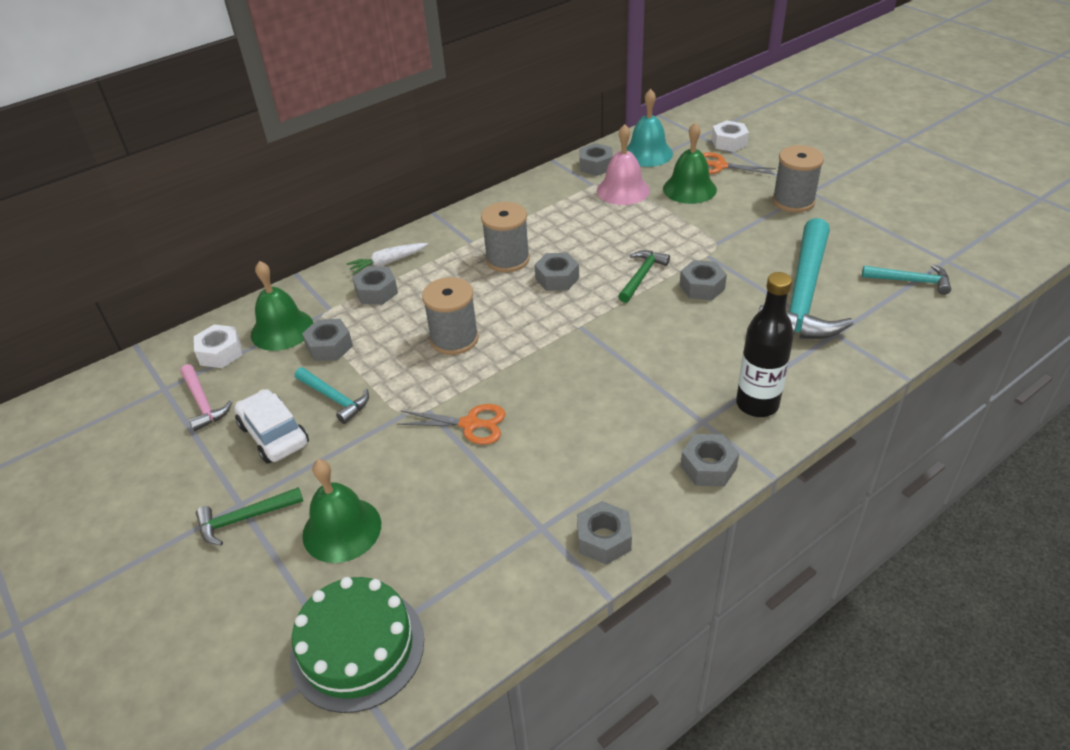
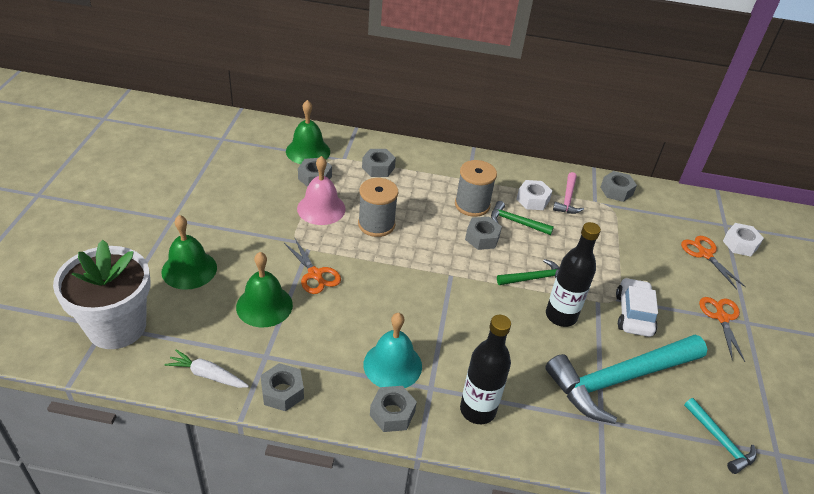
camera: 40 degrees right, 0 degrees up
pink hammer [180,364,232,431] -> pink hammer moved to [553,172,584,214]
white nut [194,325,242,368] -> white nut moved to [517,180,552,210]
green hammer [196,487,303,546] -> green hammer moved to [491,201,554,235]
white car [234,389,309,464] -> white car moved to [616,278,658,337]
green cake [290,577,424,713] -> white flower pot [53,240,151,349]
turquoise hammer [295,367,369,424] -> none
white carrot [347,243,428,275] -> white carrot moved to [164,349,249,388]
pink bell [597,124,650,205] -> pink bell moved to [297,156,346,225]
turquoise bell [627,89,673,167] -> turquoise bell moved to [363,313,422,388]
green bell [663,122,717,204] -> green bell moved to [236,252,293,328]
grey nut [680,260,727,300] -> black bottle [546,222,601,327]
grey spool [772,145,824,212] -> orange scissors [699,297,745,362]

